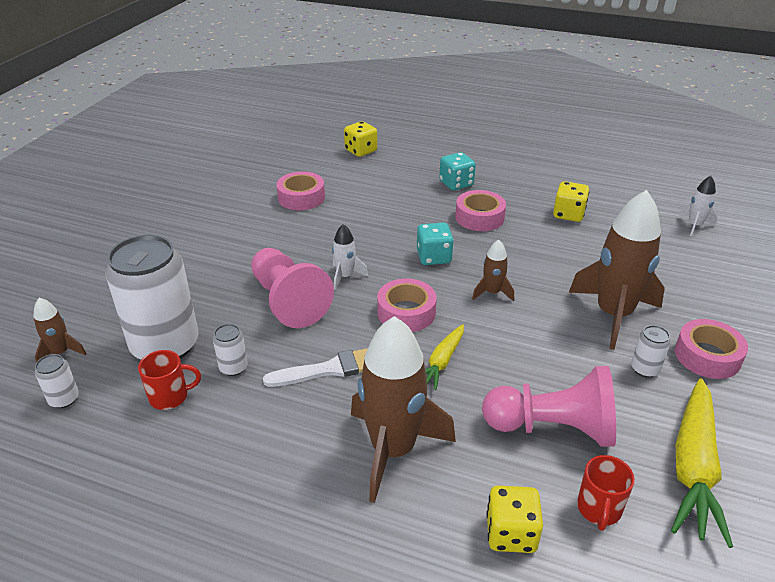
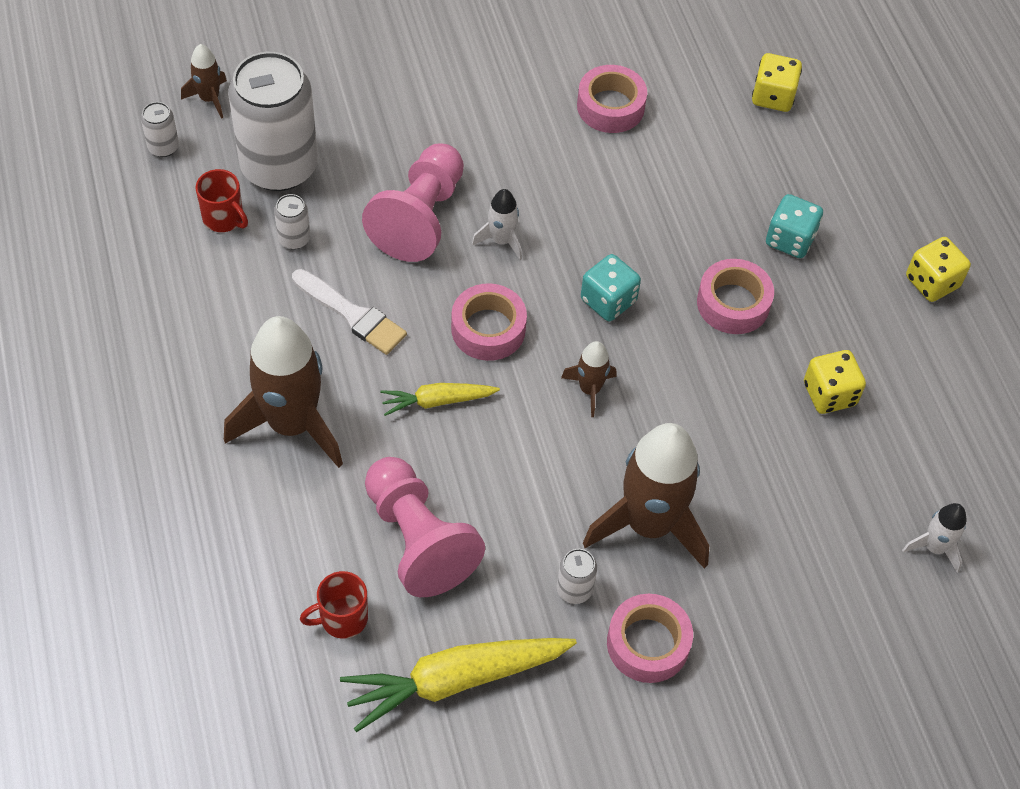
camera: 50 degrees right, 20 degrees up
yellow dice [486,486,543,553] -> yellow dice moved to [906,237,971,302]

